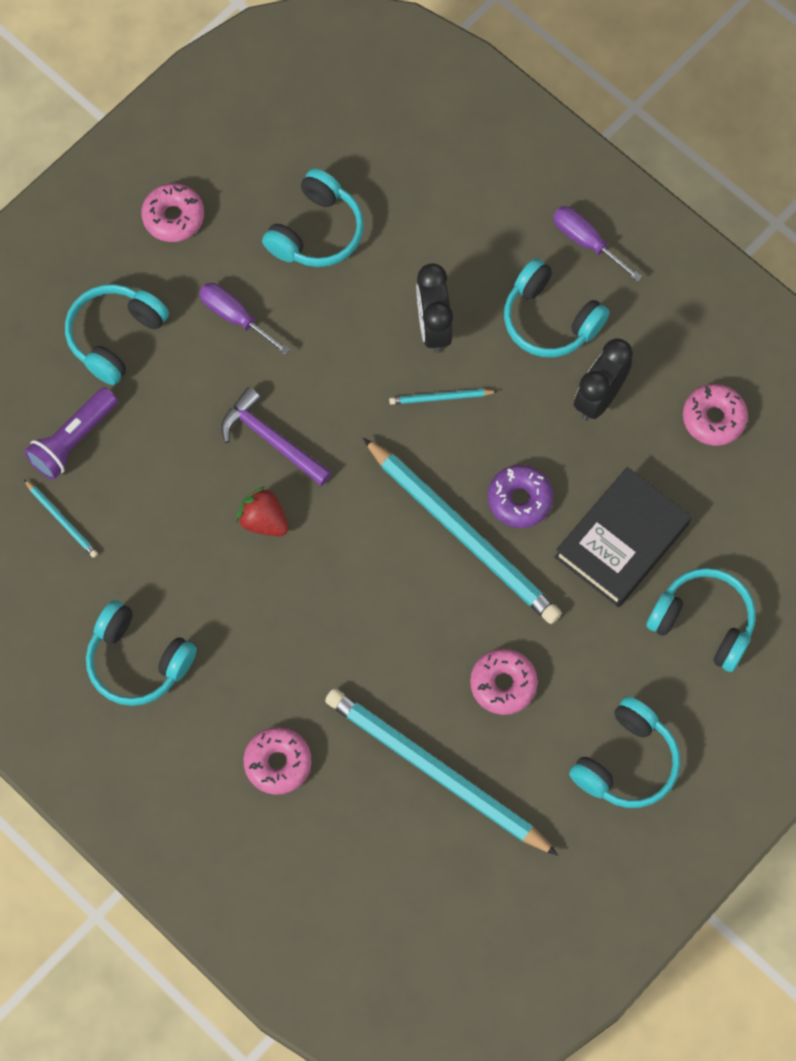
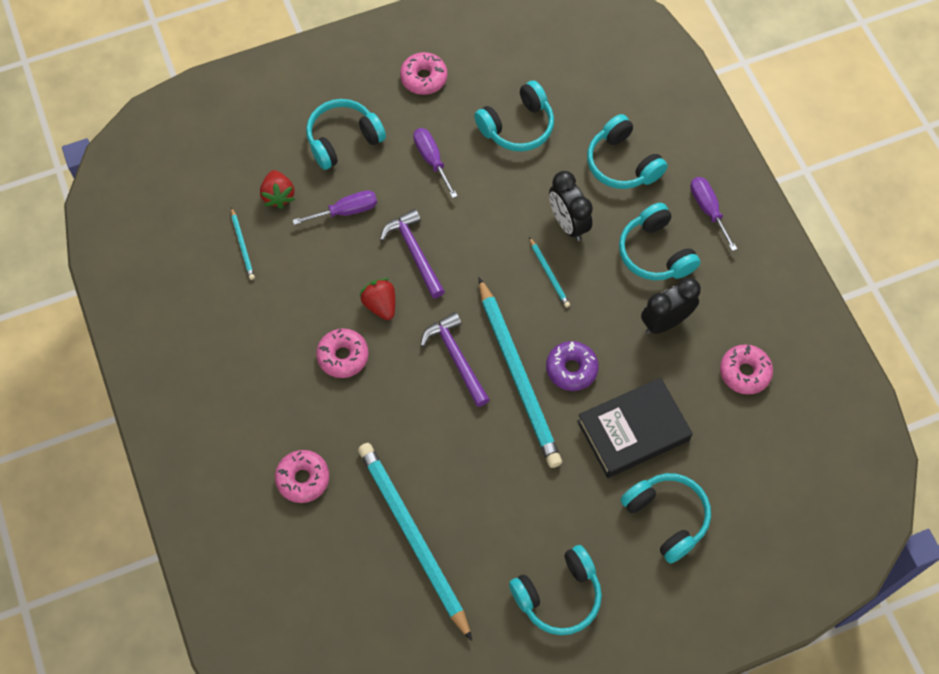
camera: 25 degrees right, 5 degrees down
purple flashlight [24,387,118,480] -> red strawberry [260,170,295,209]
turquoise headphones [86,600,197,706] -> turquoise headphones moved to [587,114,668,189]
turquoise pencil [389,389,498,405] -> turquoise pencil turned 135 degrees counterclockwise [529,237,570,308]
black clock [416,264,453,353] -> black clock turned 45 degrees counterclockwise [549,171,593,241]
pink donut [470,649,538,715] -> pink donut moved to [316,328,369,378]
none -> purple screwdriver [292,190,377,225]
none -> purple hammer [420,312,490,407]

